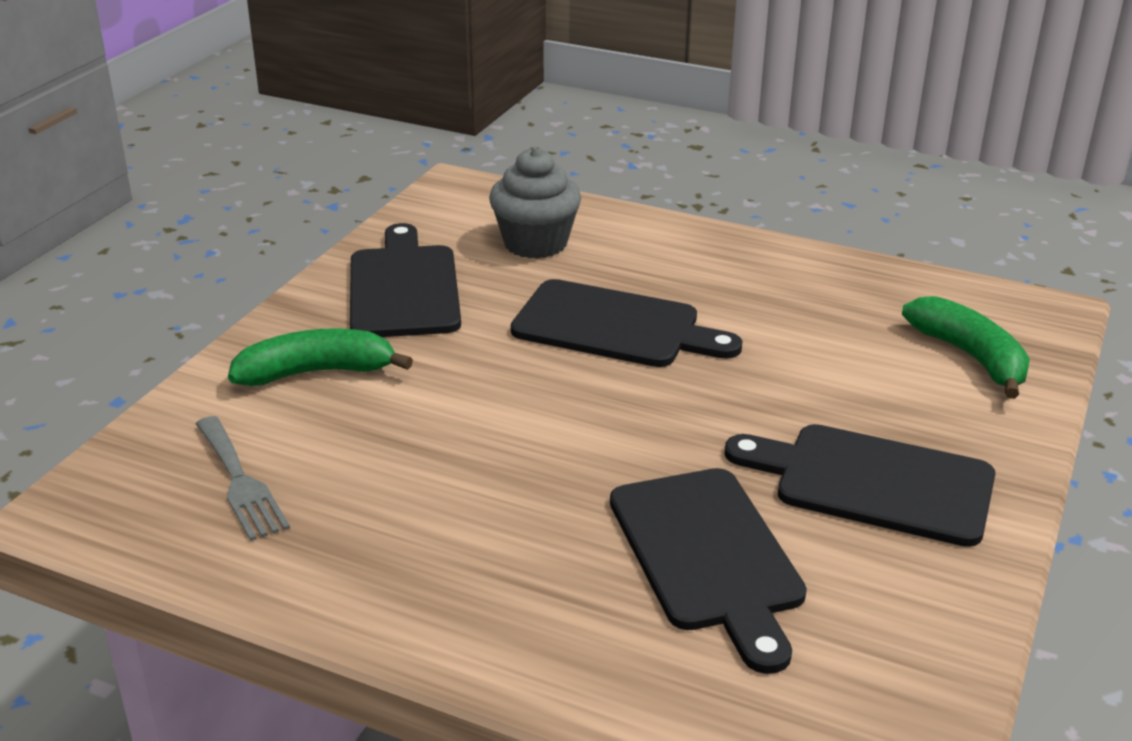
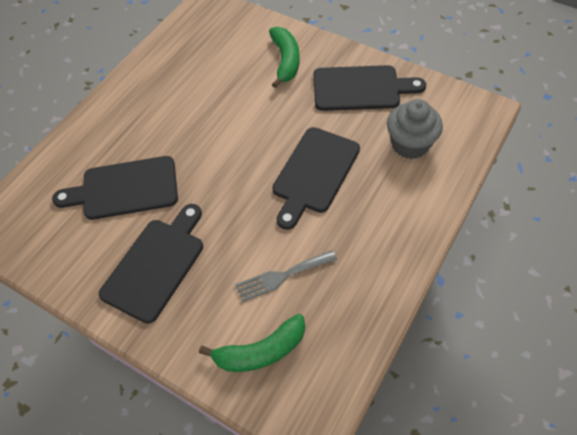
camera: 100 degrees right, 25 degrees up
grey fork [196,416,290,541] -> grey fork moved to [235,250,337,302]

